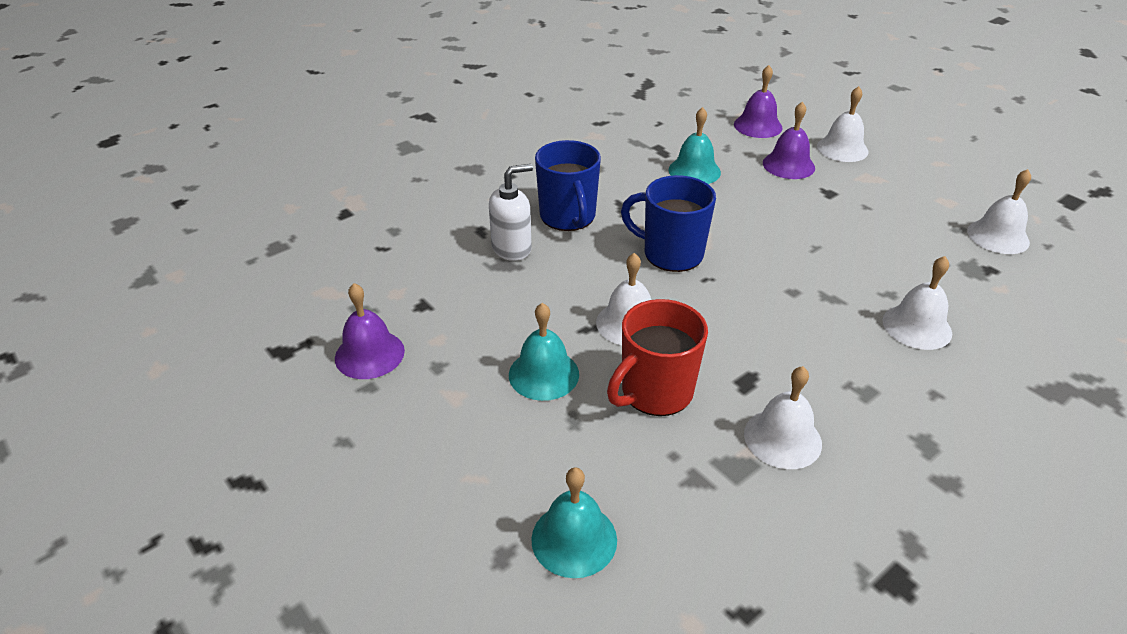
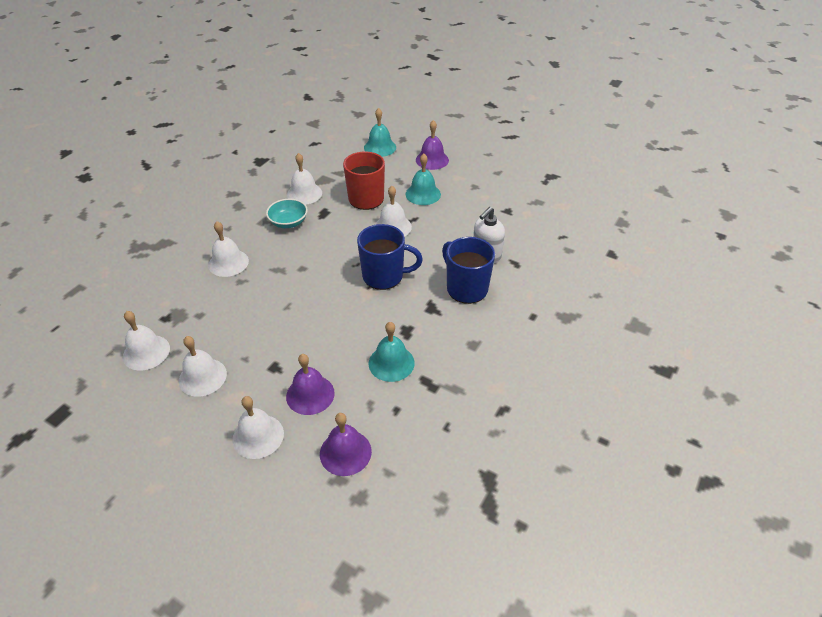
camera: 160 degrees right, 5 degrees up
purple bell [335,283,405,379] -> purple bell moved to [416,120,449,170]
none -> white bell [179,336,227,397]
none -> turquoise bowl [266,199,308,228]

